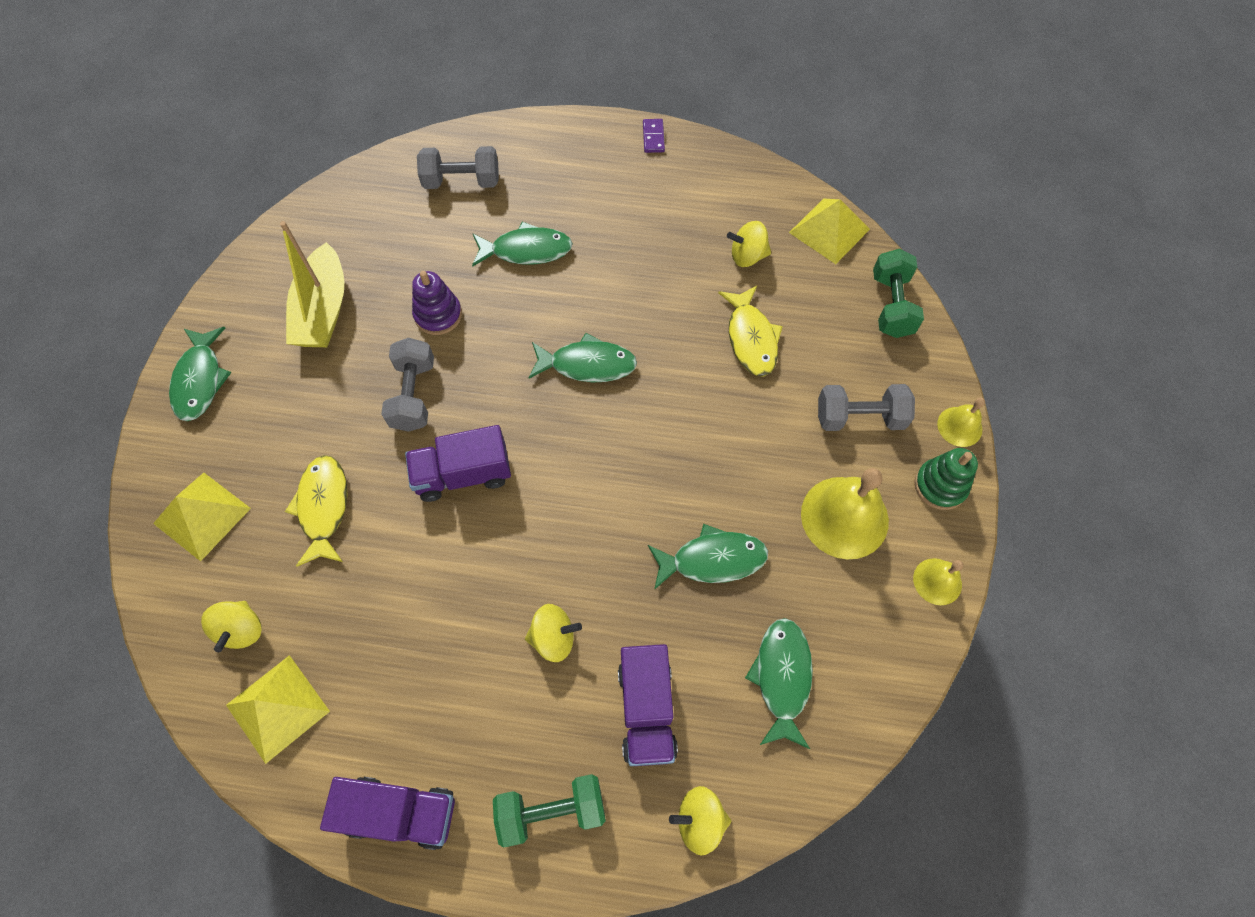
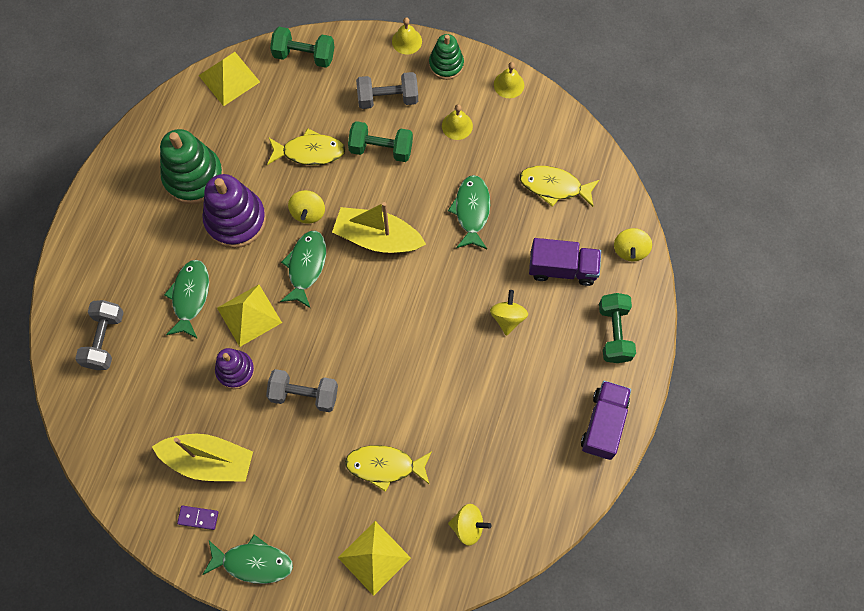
camera: 80 degrees left, 5 degrees up
yellow pyramid [226,655,330,764] -> yellow pyramid moved to [217,284,282,347]
purple truck [405,425,511,502] -> none
purple domino [643,119,665,153] -> purple domino moved to [177,506,219,530]
yellow spinning top [727,221,771,267] -> yellow spinning top moved to [288,190,325,224]
green fish [745,618,813,749] -> yellow fish [520,166,599,207]
yellow bell [801,468,889,560] -> yellow bell [442,104,473,140], size x0.54
grey dumbbell [818,384,915,431] -> grey dumbbell turned 75 degrees clockwise [356,72,418,109]
none -> green stacking toy [160,129,224,204]
none -> purple stacking toy [203,174,266,248]
none -> yellow boat [332,202,426,253]
none -> green dumbbell [348,121,413,162]

